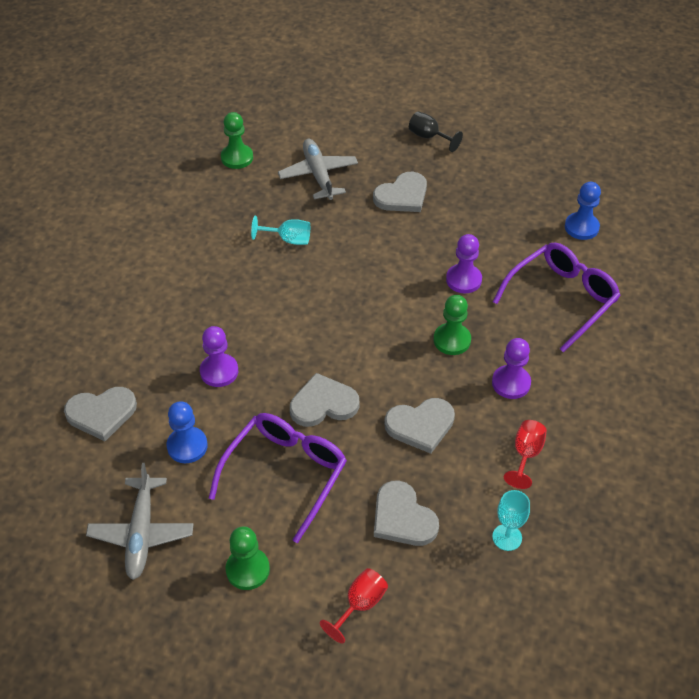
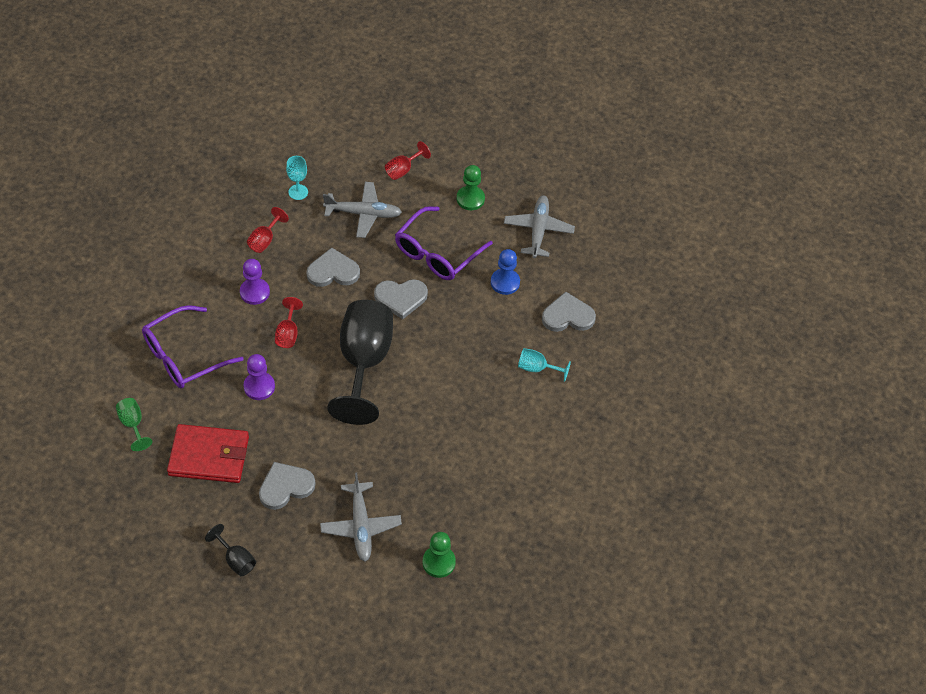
camera: 175 degrees left, 5 degrees up
purple pawn [200,326,238,387] -> none
turquoise goblet [251,216,310,245] -> turquoise goblet moved to [518,348,571,382]
grey heart [374,480,439,546] -> grey plane [323,182,402,238]
green pawn [434,295,471,355] -> red goblet [275,297,303,348]
blue pawn [565,182,601,240] -> green goblet [116,398,152,451]
none -> red wallet [167,424,249,483]
none -> black goblet [327,300,393,425]

